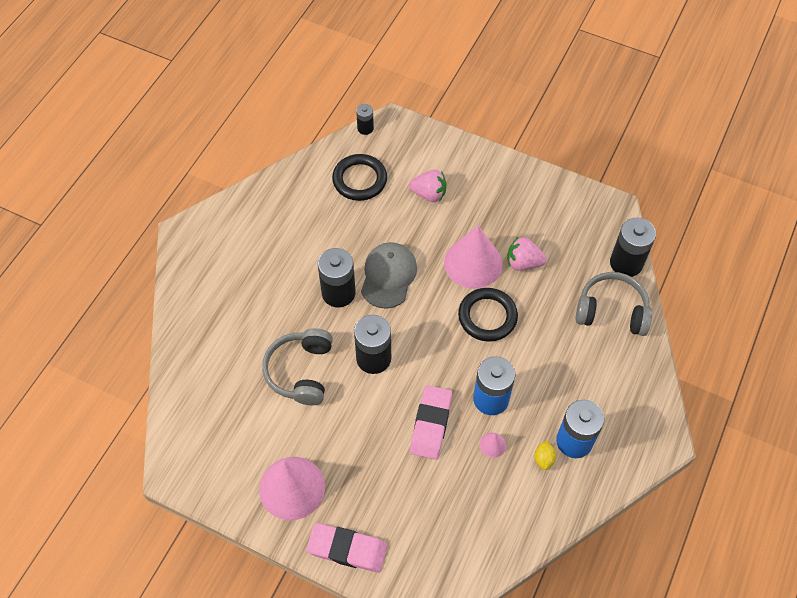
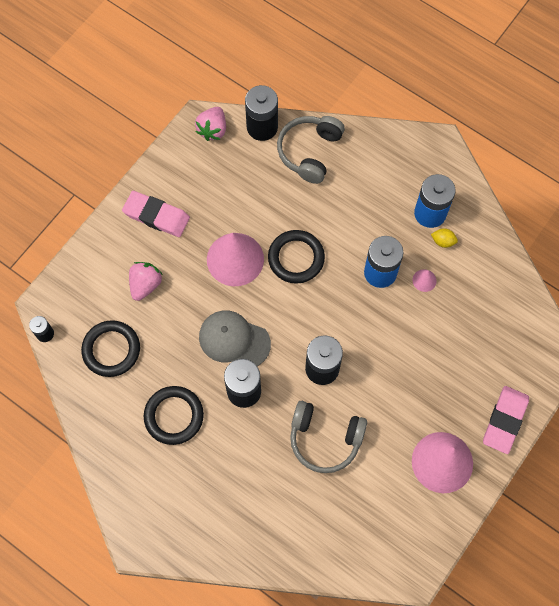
camera: 80 degrees left, 10 degrees up
pink eraser [410,385,452,460] -> pink eraser moved to [122,191,190,237]
pink strawberry [507,236,547,271] -> pink strawberry moved to [195,107,226,141]
none -> black ring [144,386,204,445]

